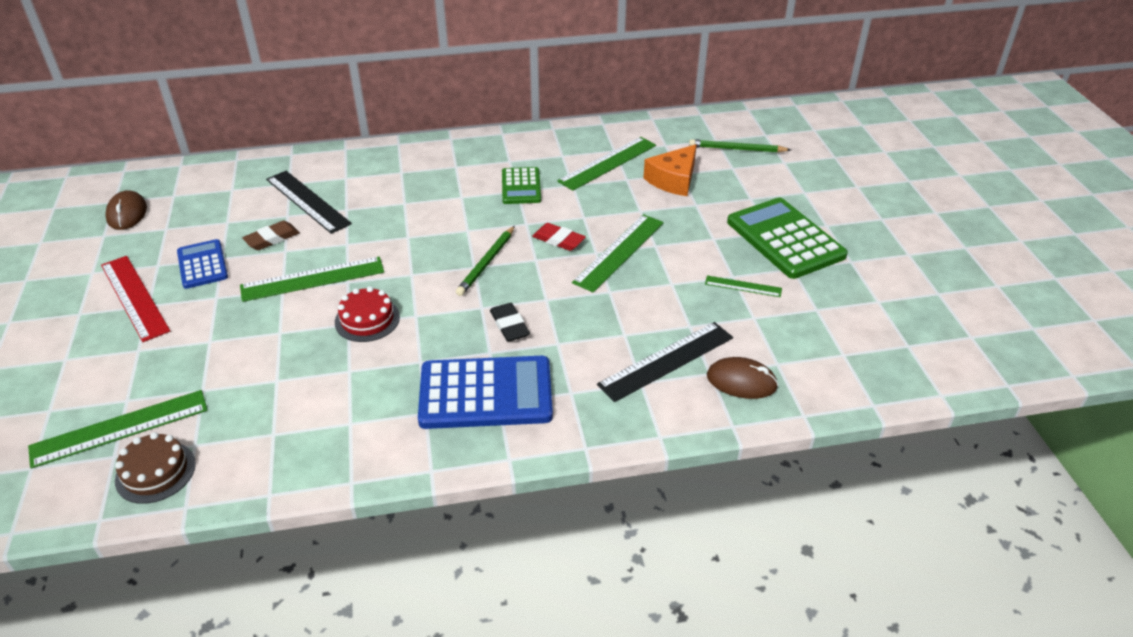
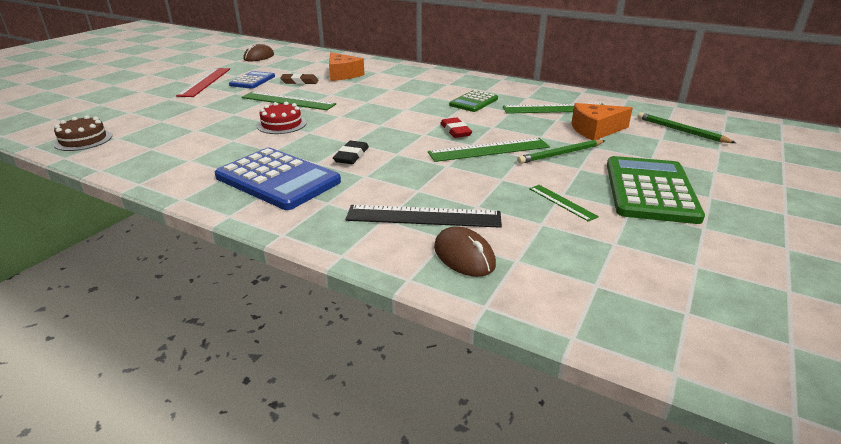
camera: 40 degrees right, 10 degrees down
green ruler [28,390,208,469] -> none
black ruler [266,171,352,234] -> orange cheese [329,52,365,81]
green pencil [456,226,515,296] -> green pencil moved to [517,140,605,164]

